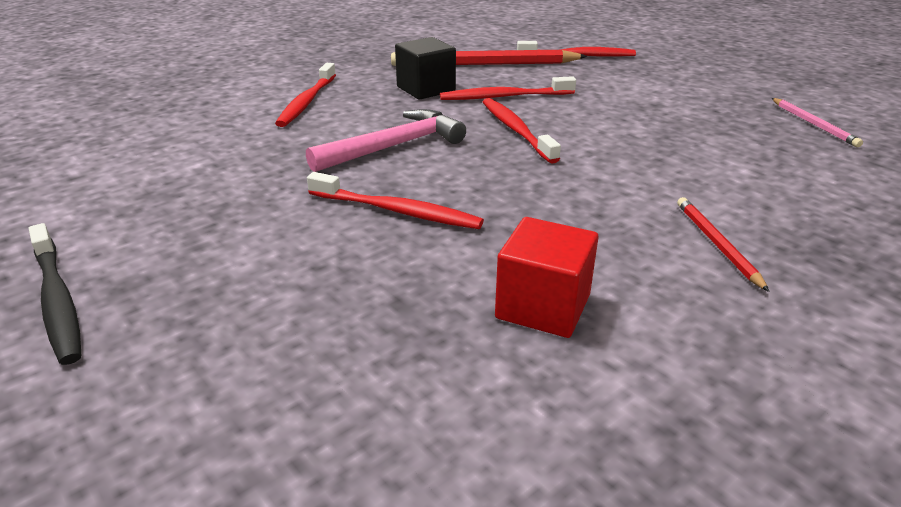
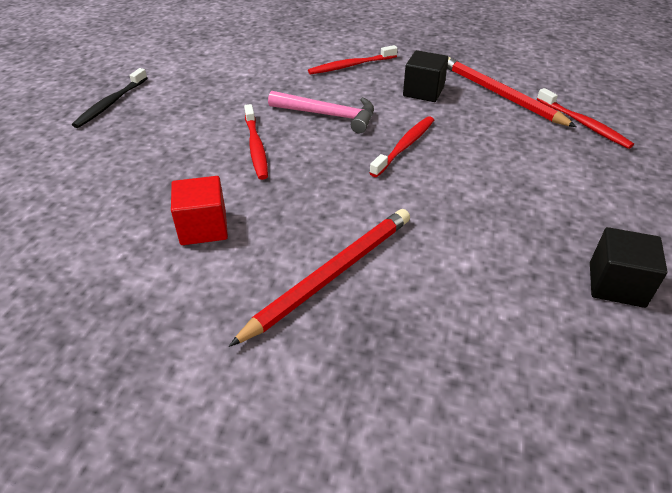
camera: 55 degrees right, 10 degrees up
red toothbrush [440,76,576,100] -> none
red pencil [677,197,770,292] -> red pencil [229,209,410,347], size x1.98
pink pencil [772,98,863,147] -> black cube [590,227,668,308]

